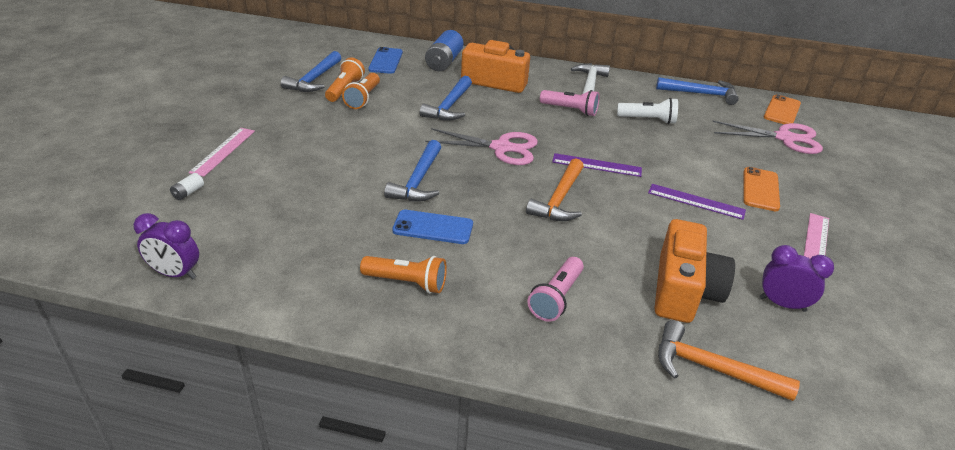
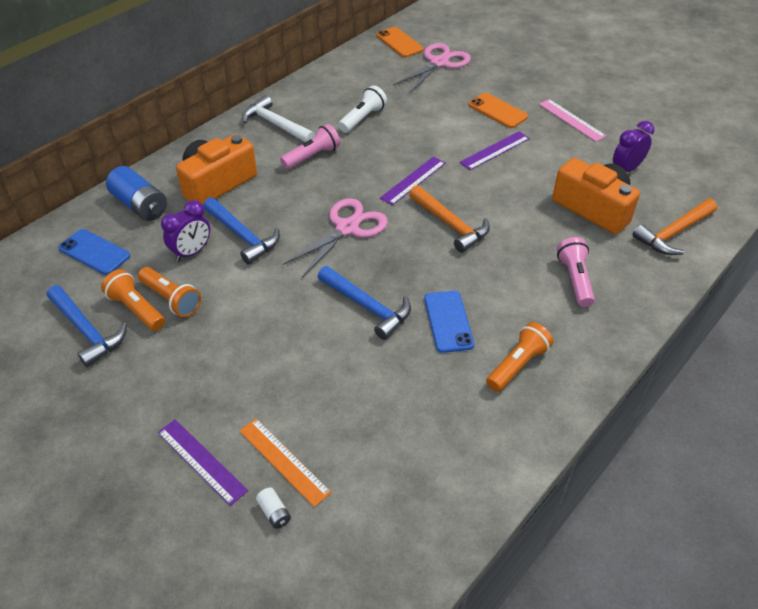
camera: 60 degrees left, 10 degrees up
purple clock [133,213,199,279] -> purple clock moved to [161,200,210,262]
pink ruler [189,128,255,177] -> purple ruler [158,419,248,506]
blue phone [392,210,473,244] -> blue phone turned 45 degrees counterclockwise [424,290,474,353]
pink flashlight [527,257,584,322] -> pink flashlight turned 150 degrees counterclockwise [557,237,595,307]
blue hammer [656,77,739,105] -> none
none -> orange ruler [239,418,331,507]

